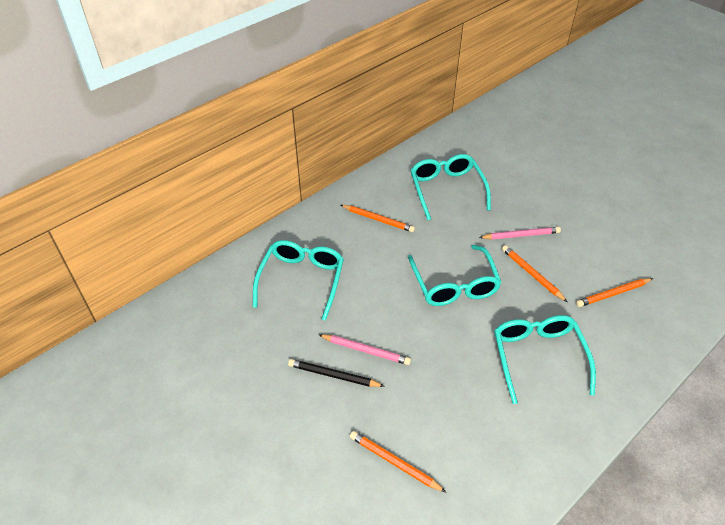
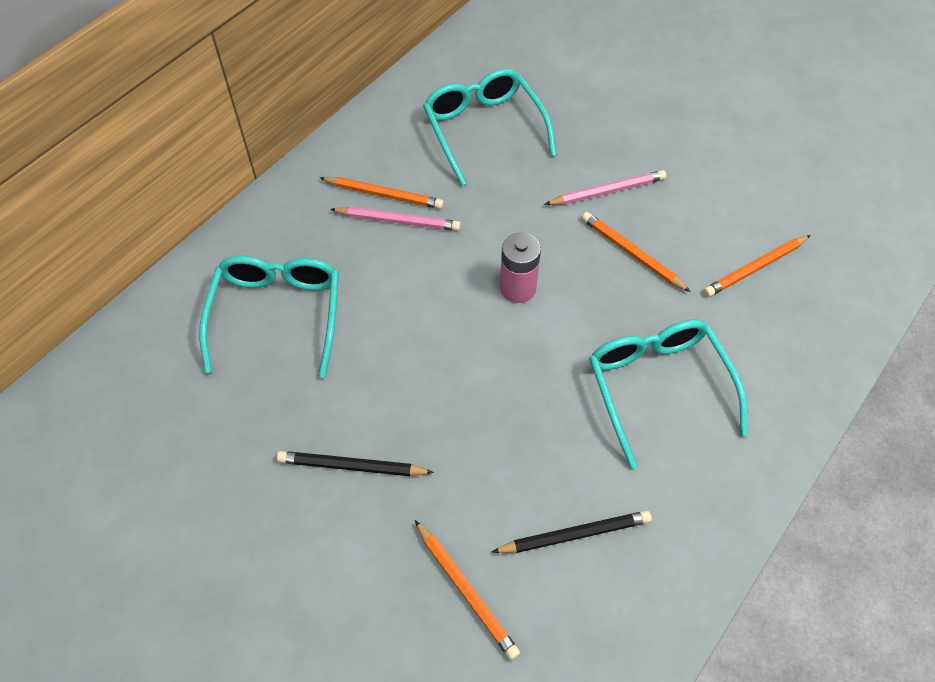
camera: 10 degrees left, 10 degrees up
pink pencil [319,334,411,365] -> pink pencil moved to [330,207,461,231]
orange pencil [350,431,446,492] -> orange pencil turned 150 degrees counterclockwise [415,520,520,660]
turquoise glasses [408,245,502,306] -> pink battery [500,233,541,303]
none -> black pencil [492,510,652,553]

